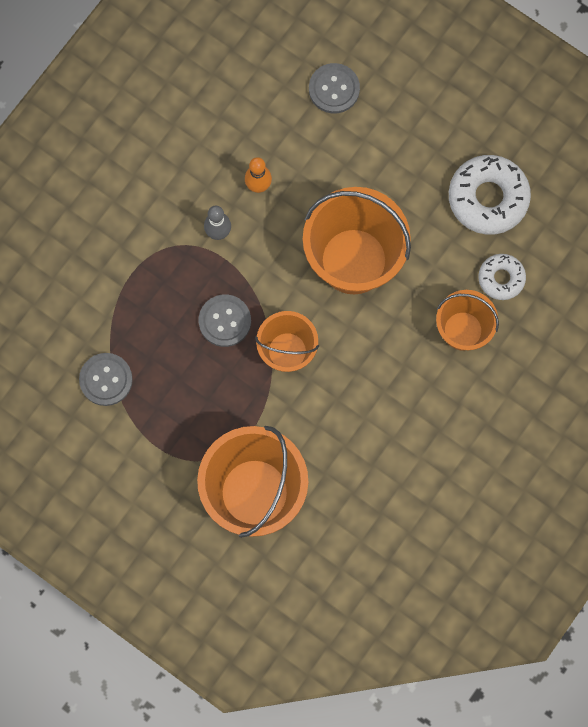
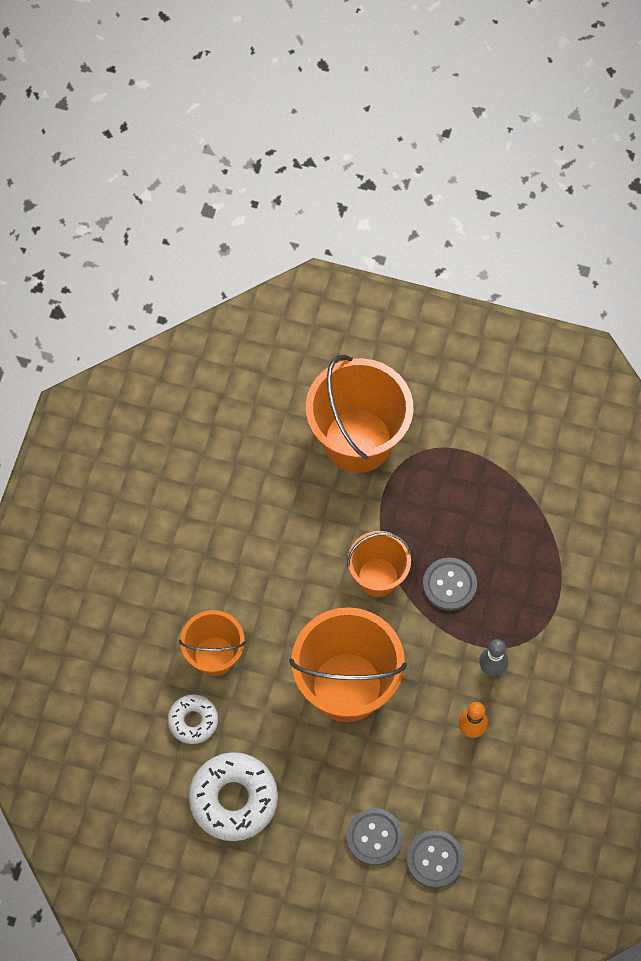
camera: 160 degrees right, 10 degrees down
grey button [79,353,133,406] -> grey button moved to [346,808,403,866]

